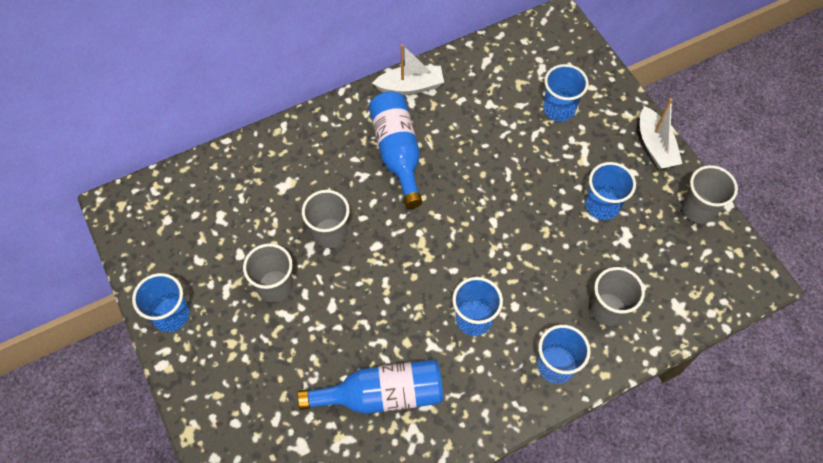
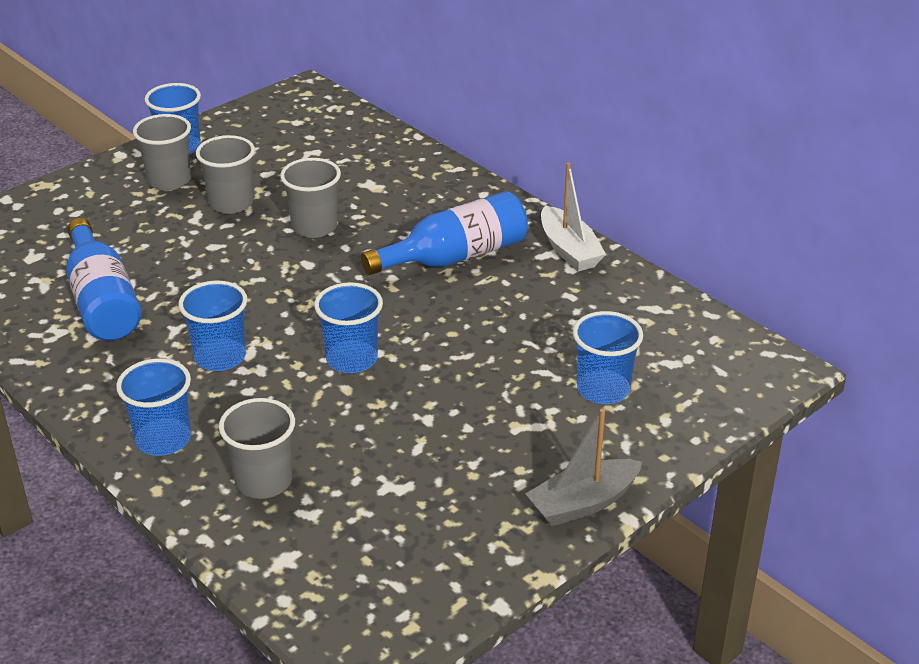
camera: 75 degrees right, 25 degrees down
blue cup [585,162,636,220] -> blue cup moved to [314,282,383,373]
white boat [640,98,682,169] -> grey boat [525,409,642,526]
grey cup [682,165,738,224] -> grey cup moved to [133,114,191,191]

